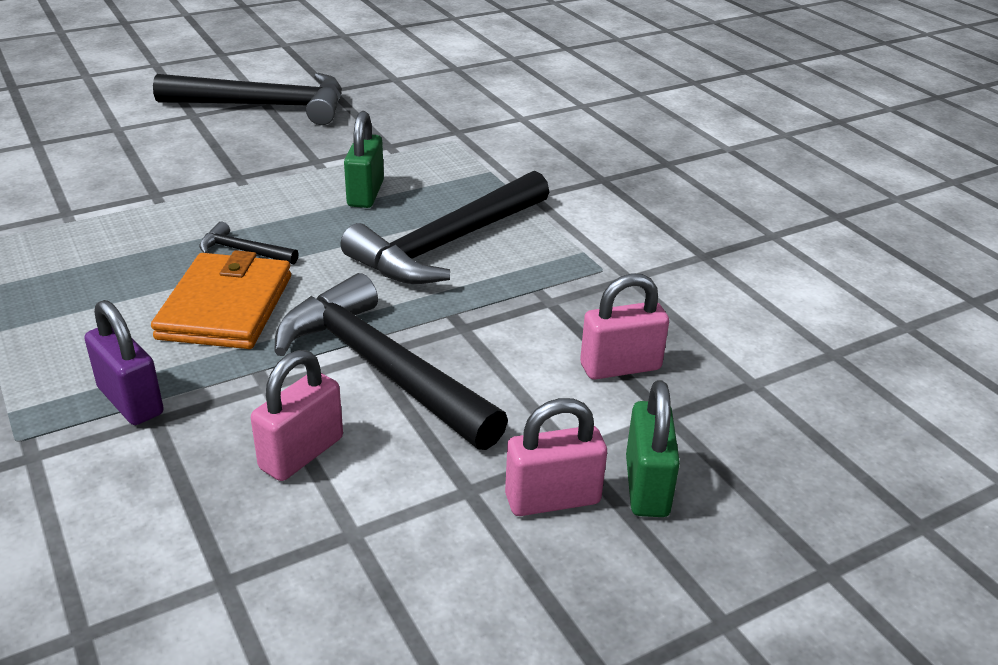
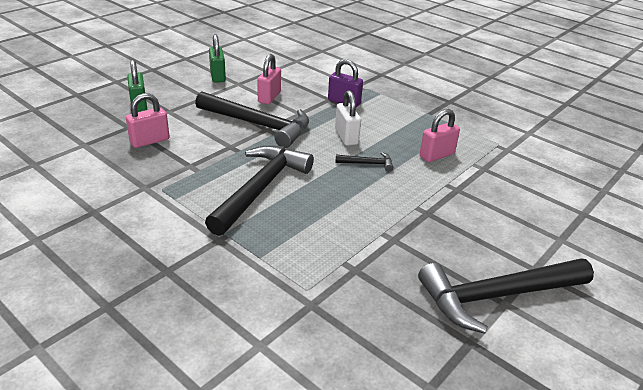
camera: 160 degrees right, 0 degrees up
orange wallet [151,250,291,349] -> white padlock [335,90,361,146]
green padlock [344,111,384,208] -> green padlock moved to [209,34,226,83]
pink padlock [505,398,607,516] -> pink padlock moved to [420,109,460,162]

